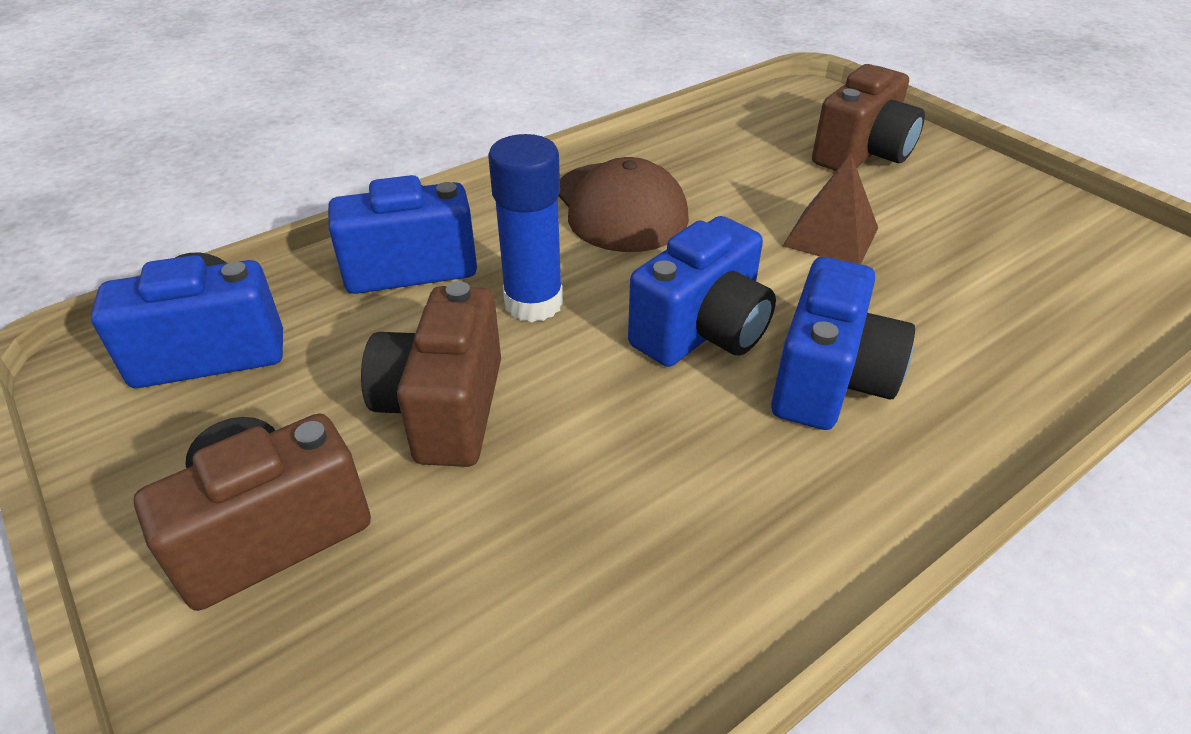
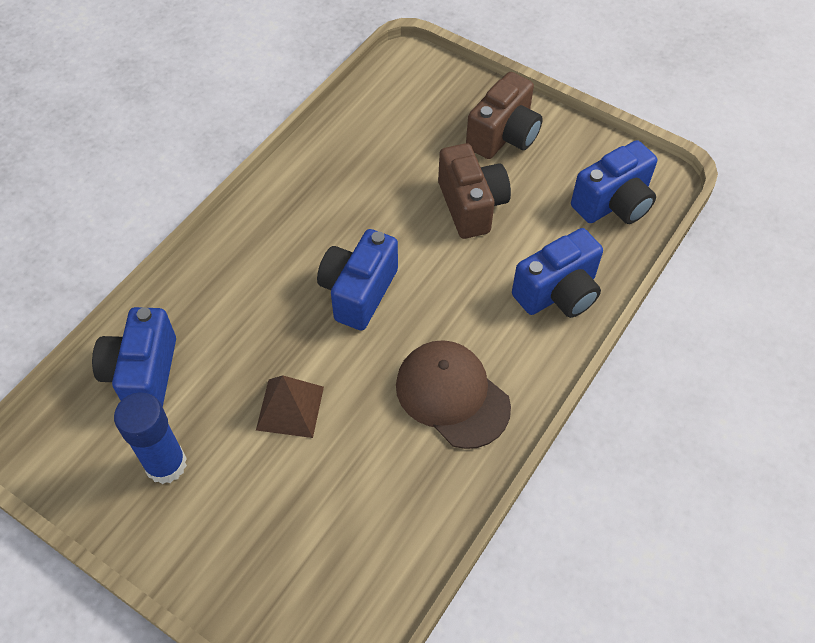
camera: 160 degrees right, 15 degrees up
blue glue stick [488,134,563,322] -> blue glue stick moved to [114,392,187,484]
blue camera [771,257,915,430] -> blue camera moved to [92,307,176,407]
brown camera [812,64,925,171] -> none

